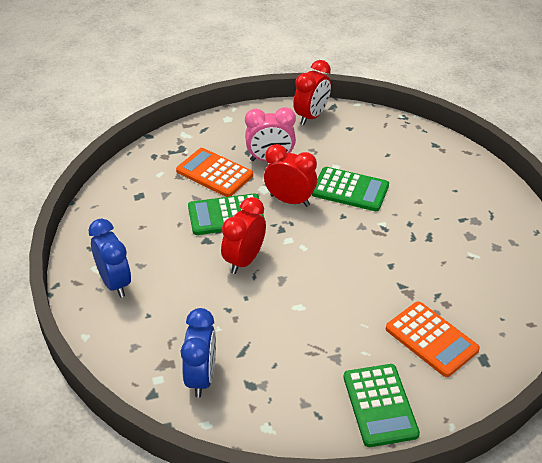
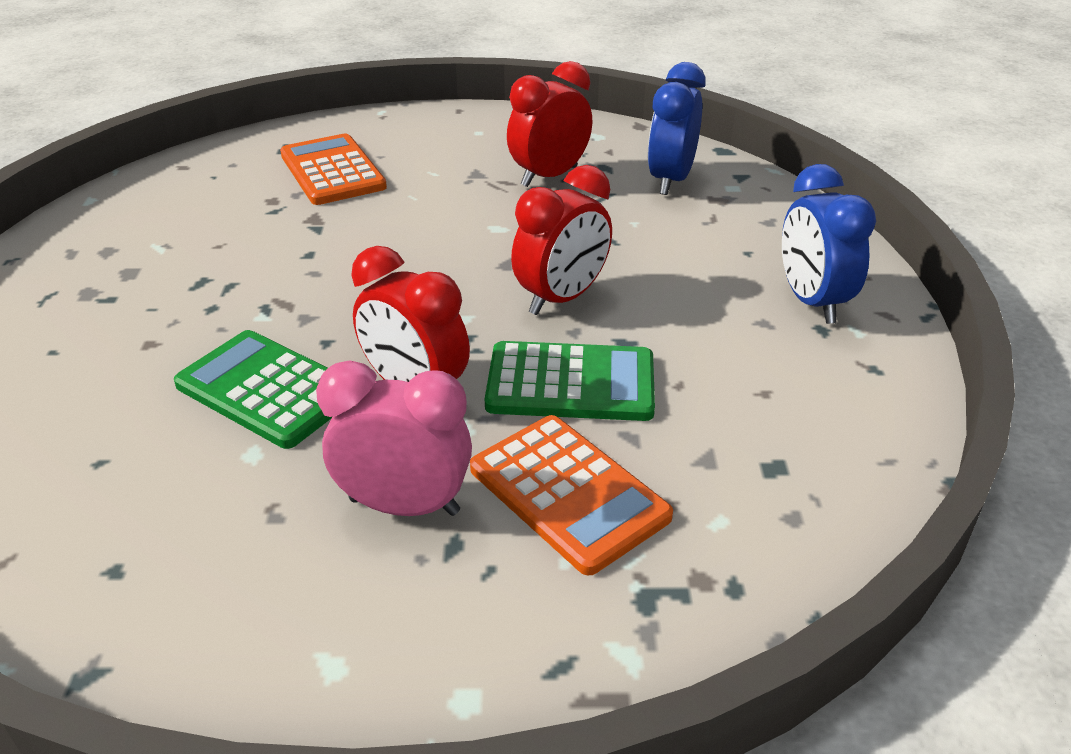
camera: 165 degrees left, 5 degrees down
red clock [293,60,331,125] -> red clock moved to [507,61,592,187]
green calculator [343,364,420,447] -> none

